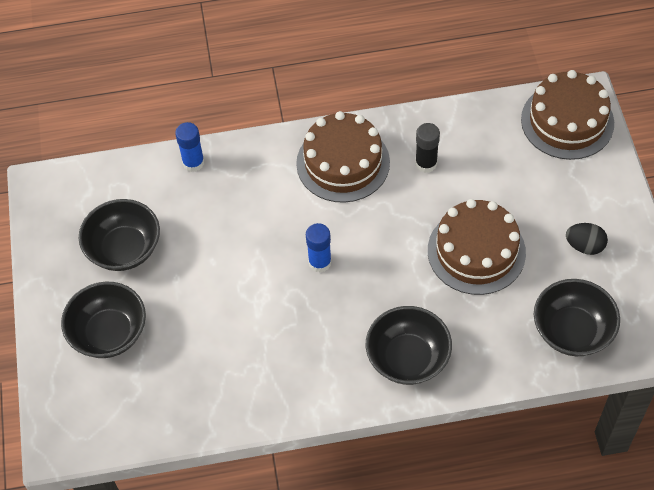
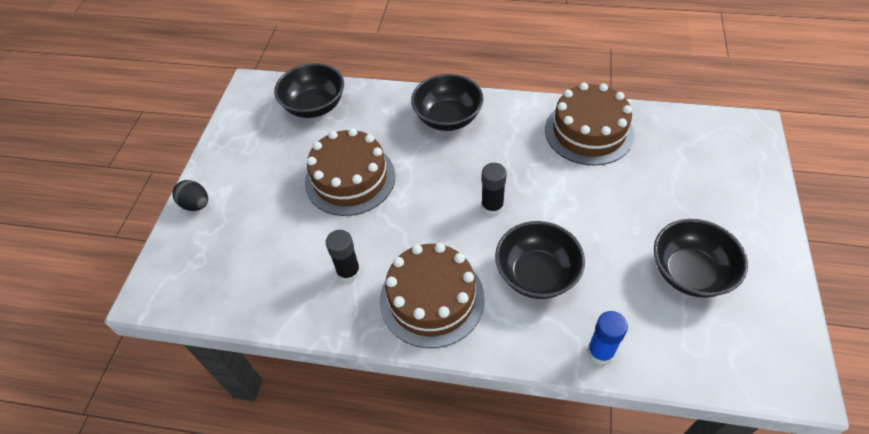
camera: 160 degrees left, 5 degrees down
black bowl [61,282,146,358] -> black bowl moved to [495,221,585,299]
blue glue stick [306,223,332,273] -> black glue stick [481,163,507,216]
brown cake [521,70,614,160] -> brown cake moved to [545,83,634,166]
black egg [566,223,608,255] -> black egg moved to [172,180,208,211]

